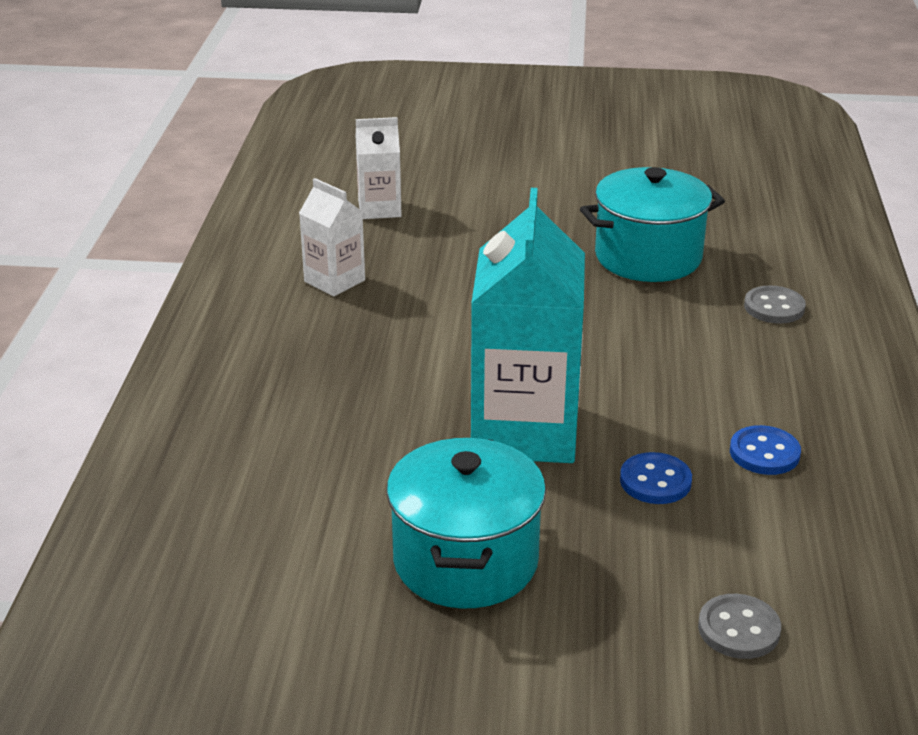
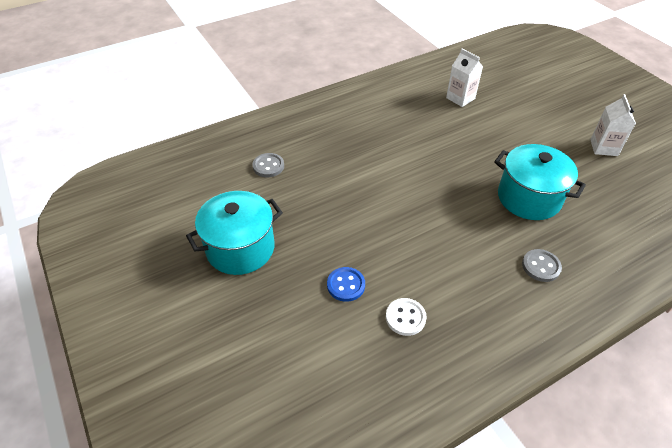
camera: 55 degrees right, 15 degrees up
white carton [299,178,365,296] -> white carton moved to [590,94,636,156]
turquoise carton [471,188,585,463] -> none
grey button [698,594,781,659] -> grey button moved to [252,153,284,177]
blue button [730,425,801,475] -> white button [386,298,427,336]

